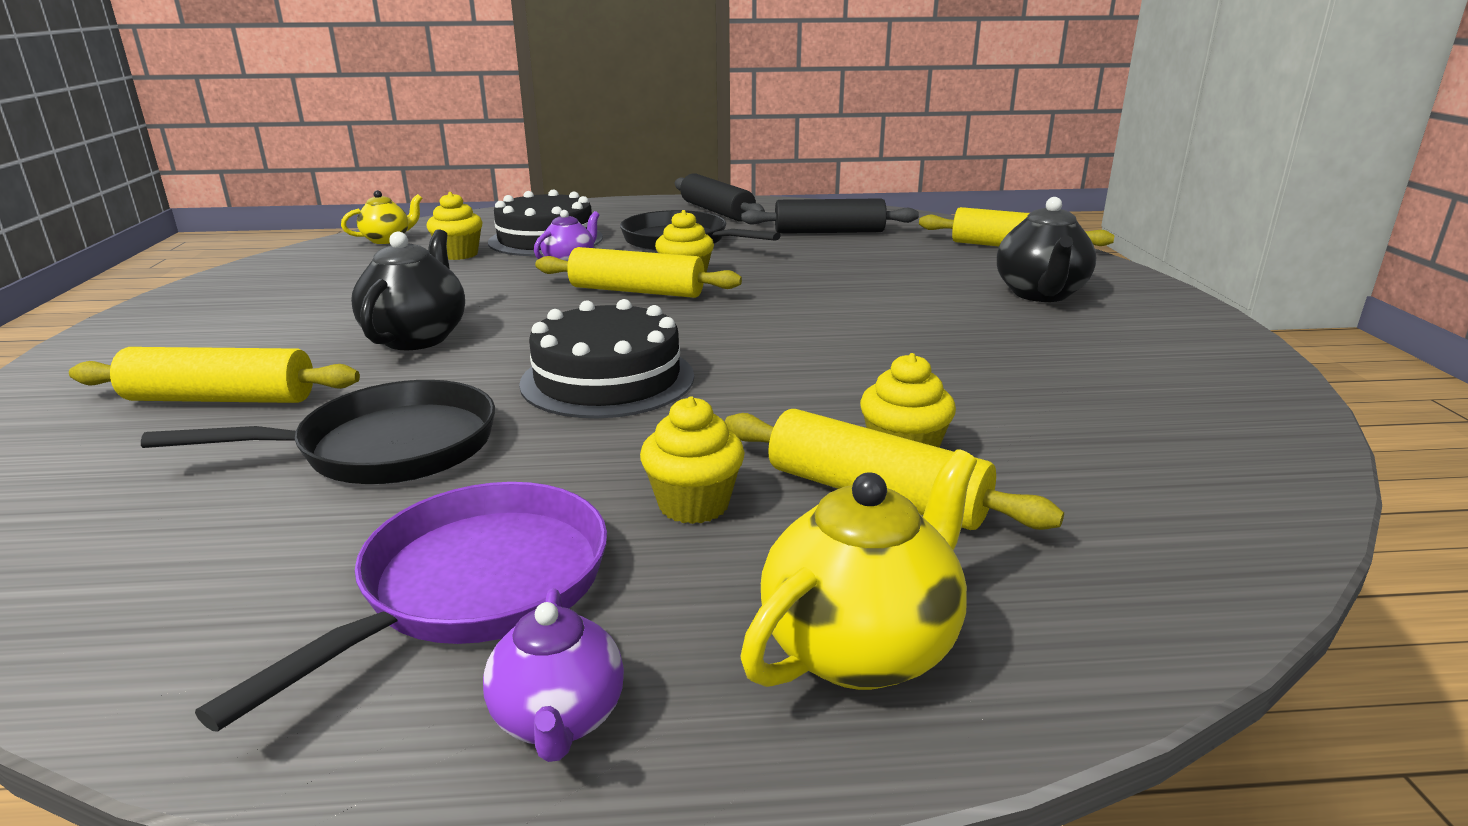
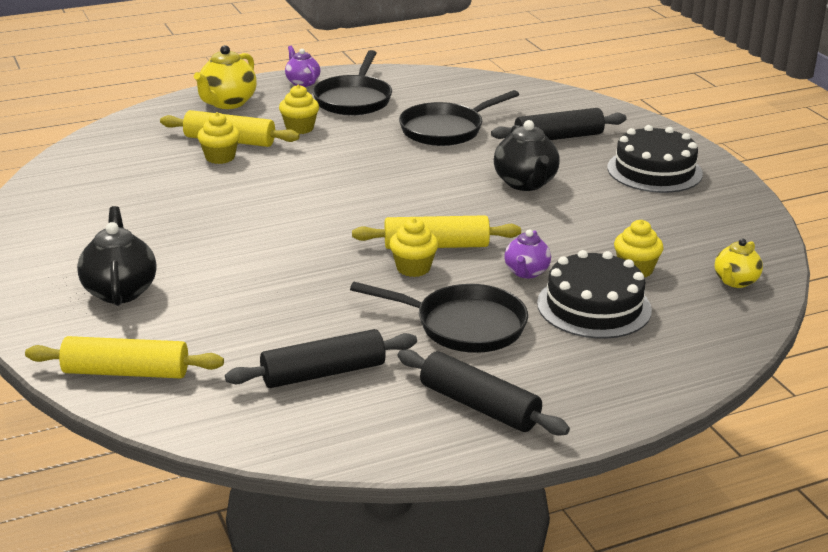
camera: 160 degrees right, 5 degrees up
yellow rolling pin [69,347,360,403] -> black rolling pin [491,108,627,140]
purple pan [195,482,607,732] -> black pan [313,50,392,116]
black cake [519,299,694,418] -> black cake moved to [607,125,703,193]

